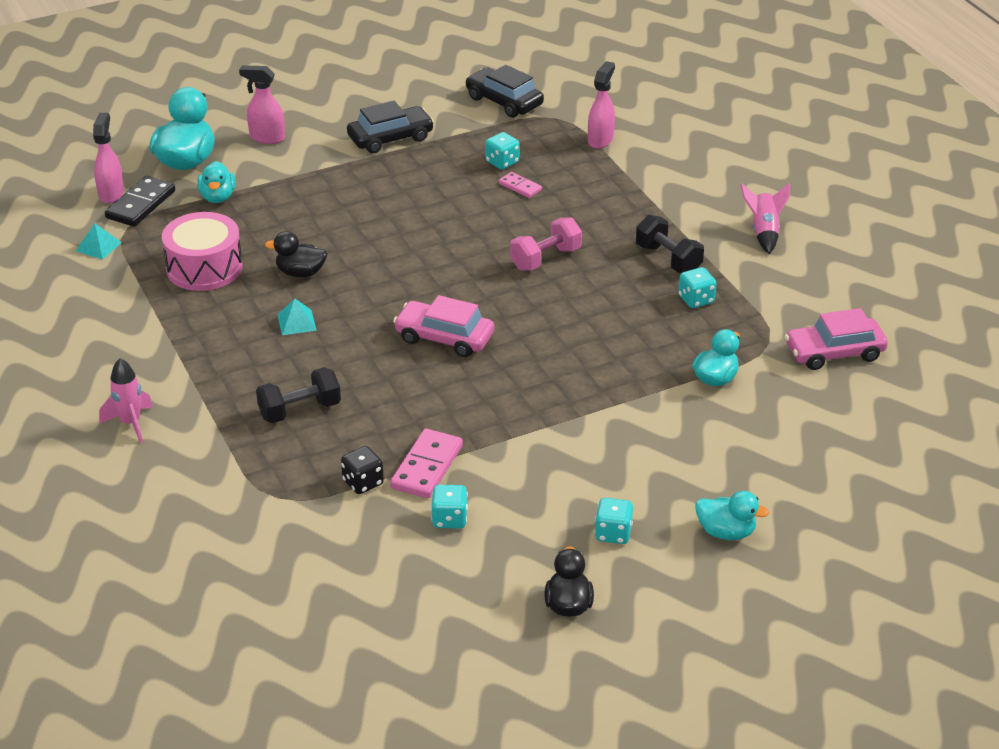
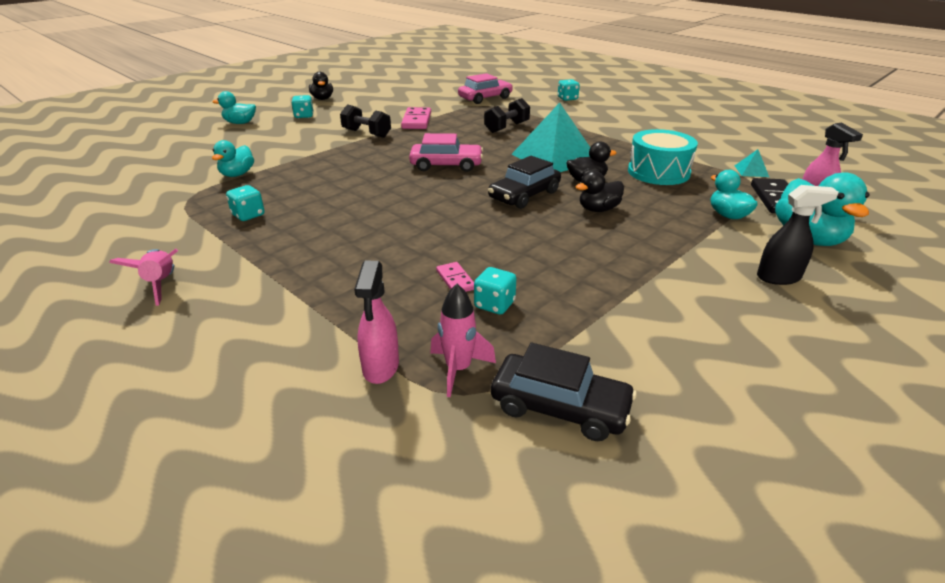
camera: 160 degrees right, 5 degrees down
pink rocket [99,358,153,443] -> pink rocket moved to [430,284,496,397]
pink drum [162,212,243,291] -> turquoise drum [628,129,698,185]
pink spray bottle [239,65,285,144] -> black spray bottle [757,185,839,285]
turquoise pyramid [278,299,317,335] -> turquoise pyramid [512,102,590,172], size x2.48
black dice [341,446,384,494] -> none
black car [347,101,434,153] -> black car moved to [488,156,561,209]
turquoise dice [432,485,468,529] -> turquoise dice moved to [558,79,580,101]
pink domino [499,172,542,198] -> pink domino turned 45 degrees clockwise [436,262,474,292]
pink dumbbell [510,217,582,271] -> none
black dumbbell [636,215,704,273] -> black dumbbell moved to [340,104,391,138]
pink car [785,308,888,370] -> pink car moved to [458,73,513,104]
none -> black duck [576,170,624,212]

